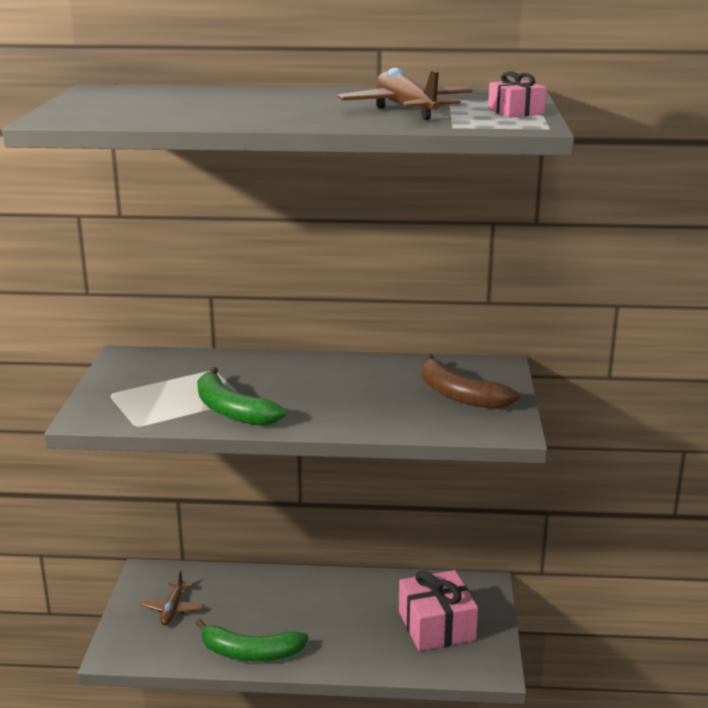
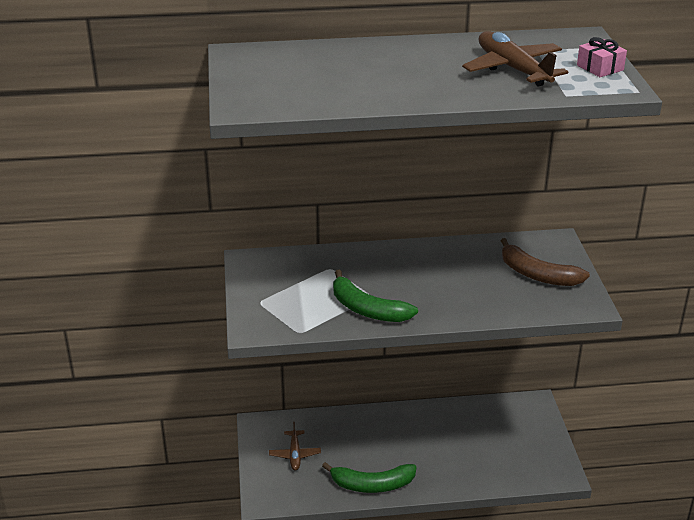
camera: 10 degrees left, 10 degrees up
pink gift [399,570,478,651] -> none

